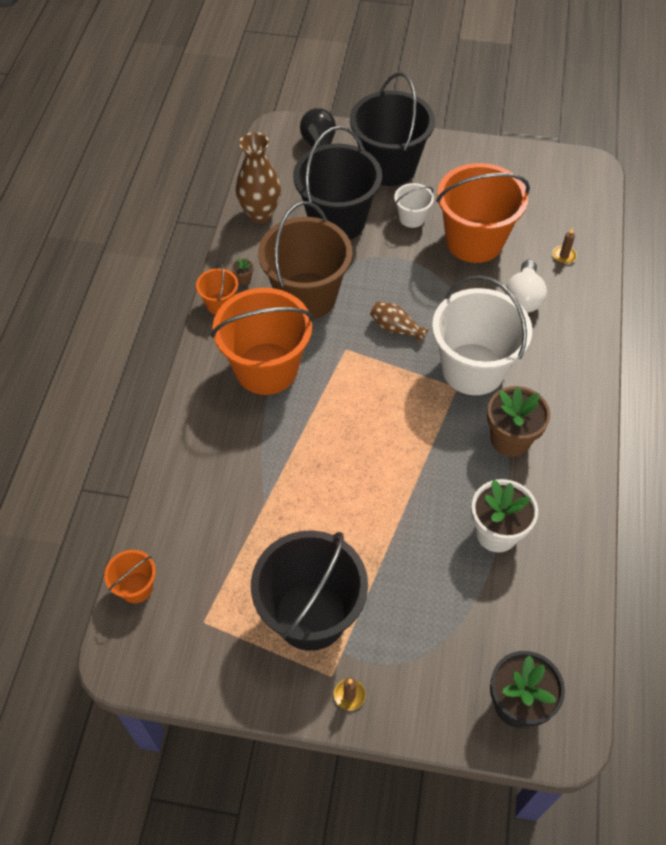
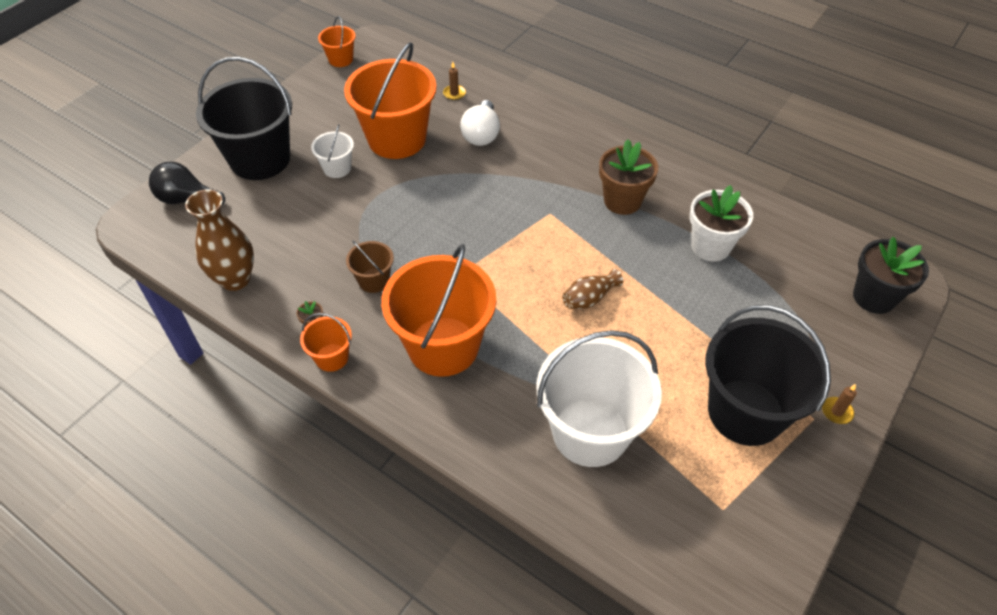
camera: 65 degrees left, 5 degrees down
orange bucket [104,550,156,603] -> orange bucket moved to [318,16,356,67]
brown bucket [258,201,352,319] -> brown bucket [346,241,394,293], size x0.46
black bucket [293,126,382,240] -> none
brown vase [370,301,428,343] -> brown vase moved to [562,269,623,309]
white bucket [432,275,532,395] -> white bucket moved to [536,330,662,467]
white light bulb [505,260,547,313] -> white light bulb turned 60 degrees clockwise [460,100,500,146]

